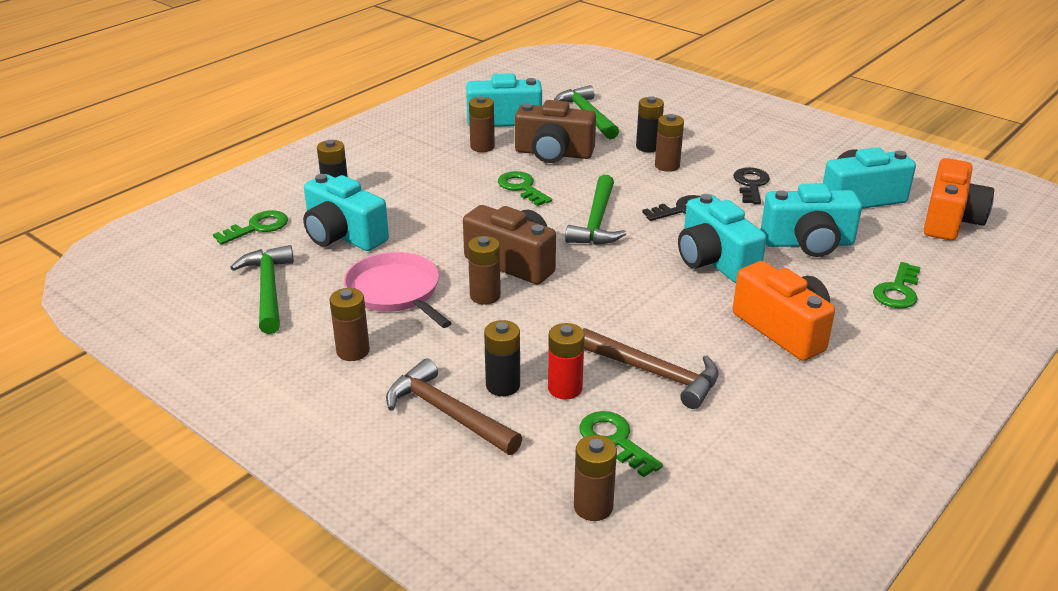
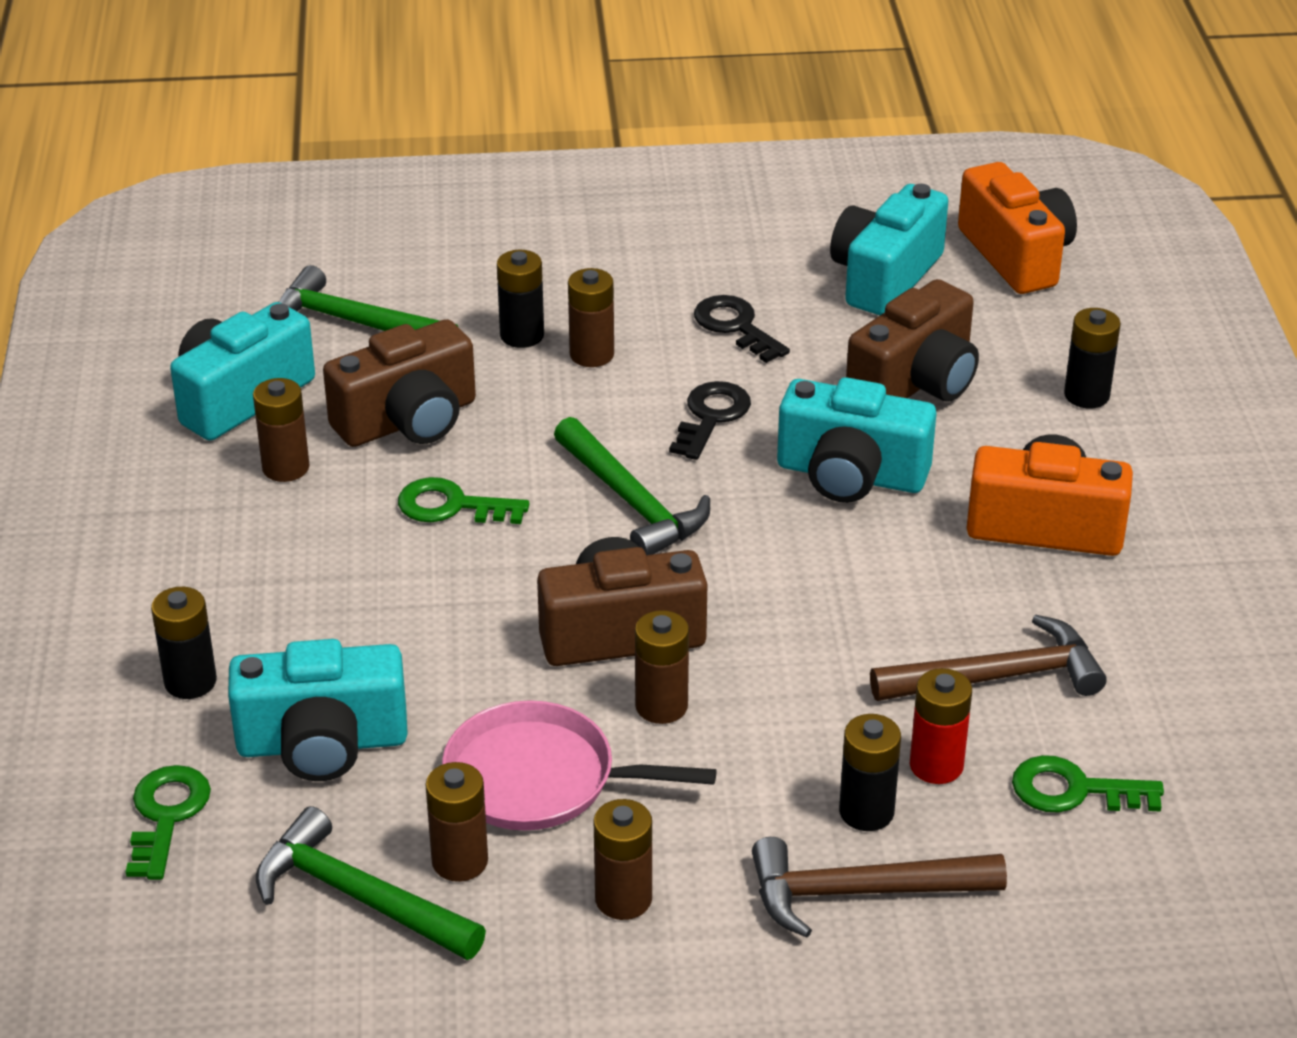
camera: 45 degrees left, 5 degrees up
brown battery [574,435,617,521] -> brown battery moved to [425,762,488,882]
turquoise camera [761,184,862,257] -> brown camera [846,279,979,402]
green key [873,262,921,308] -> black battery [1064,308,1121,408]

